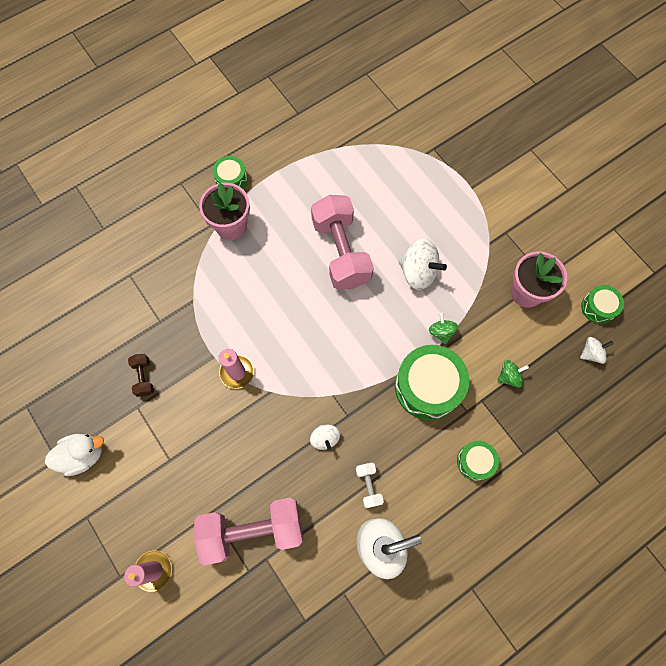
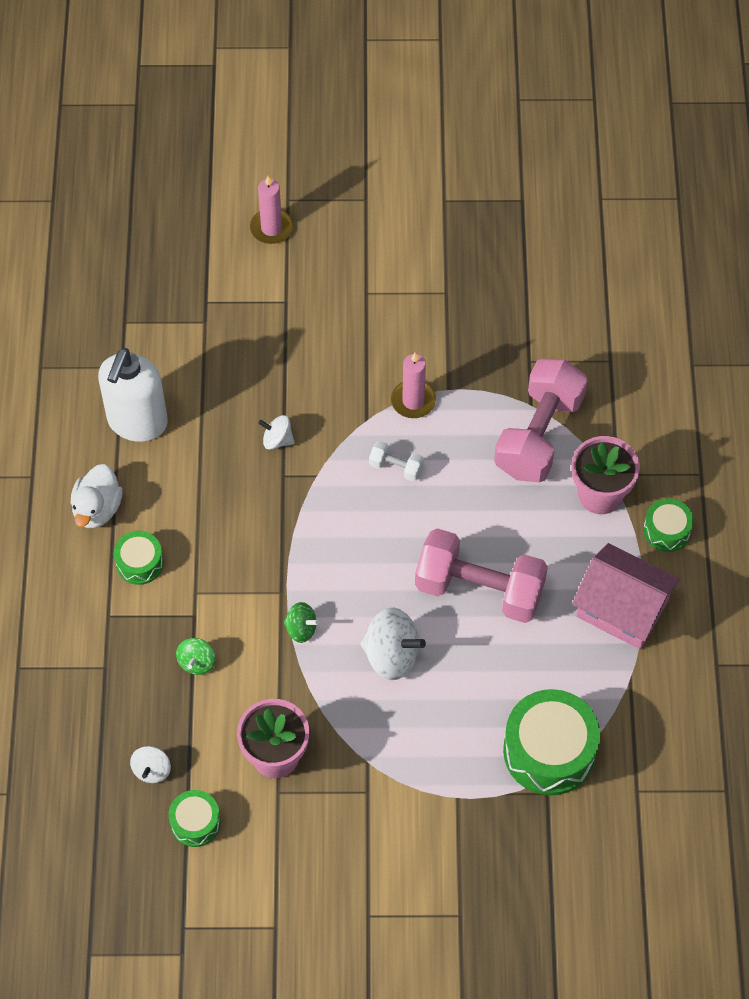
camera: 125 degrees right, 10 degrees down
white duck [45,434,104,476] -> white duck moved to [71,464,123,528]
brown dumbbell [128,354,154,397] -> none
pink dumbbell [194,498,303,565] -> pink dumbbell moved to [494,358,588,482]
white dumbbell [356,462,384,508] -> white dumbbell moved to [369,441,424,482]
green drum [395,345,469,420] -> green drum moved to [503,689,600,795]
white spinning top [398,238,447,290] -> white spinning top turned 135 degrees counterclockwise [360,608,426,680]
none -> pink house [572,543,680,649]

